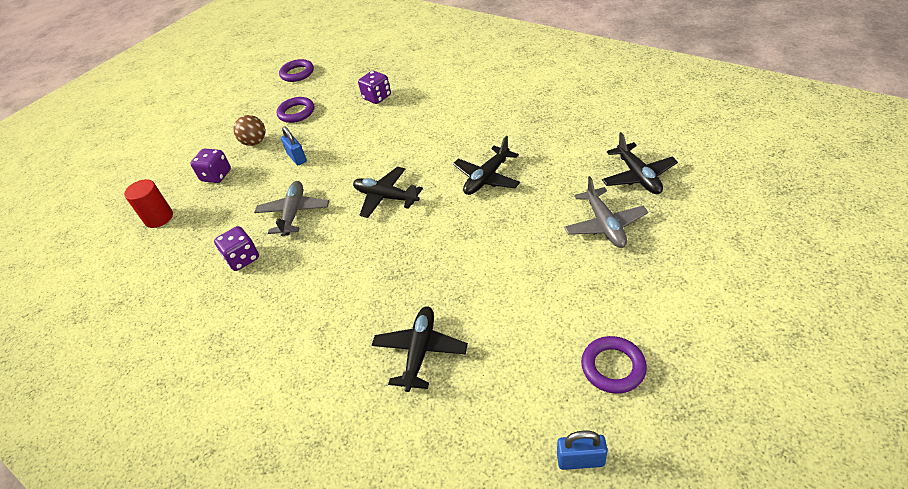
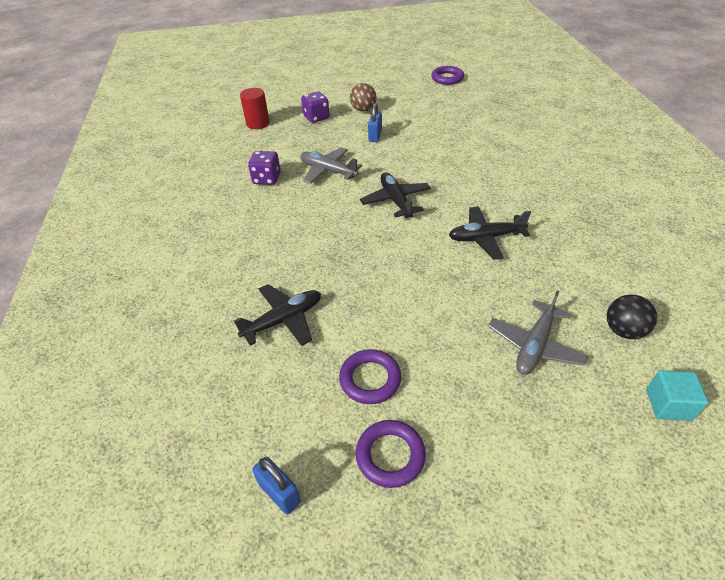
camera: 40 degrees right, 0 degrees up
grey plane [254,181,329,237] -> grey plane turned 105 degrees counterclockwise [300,147,362,184]
purple ring [277,97,314,123] -> purple ring moved to [339,349,401,404]
purple dice [358,71,391,104] -> none
black plane [602,132,678,194] -> black ball [607,295,657,339]
none -> turquoise cube [646,370,708,421]

